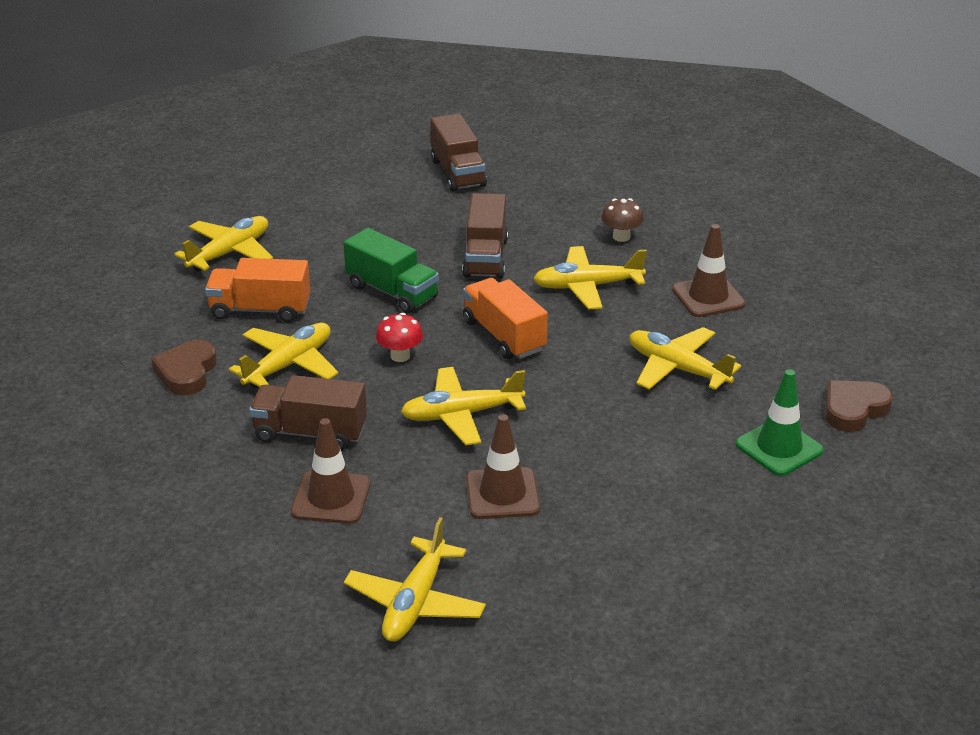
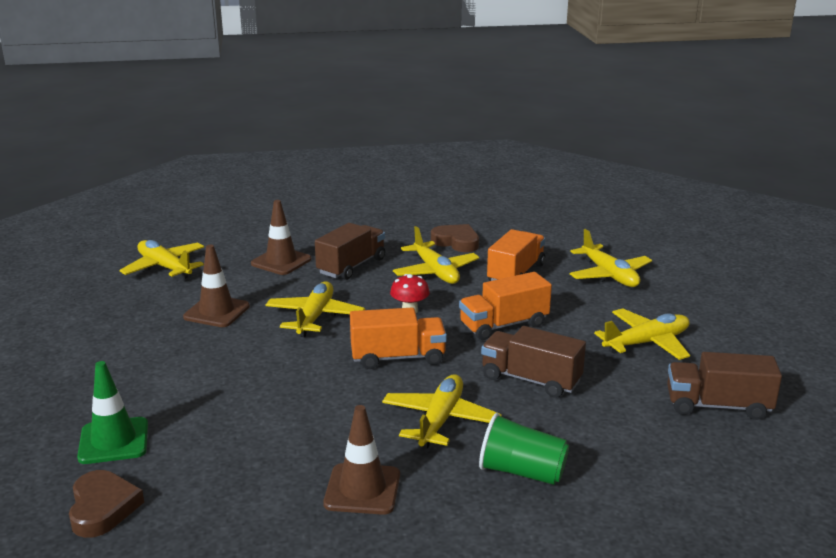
camera: 115 degrees right, 10 degrees down
green truck [344,228,439,314] -> orange truck [459,272,552,340]
brown mushroom [601,198,644,242] -> green cup [479,413,569,485]
yellow plane [630,327,741,390] -> yellow plane moved to [594,308,690,360]

